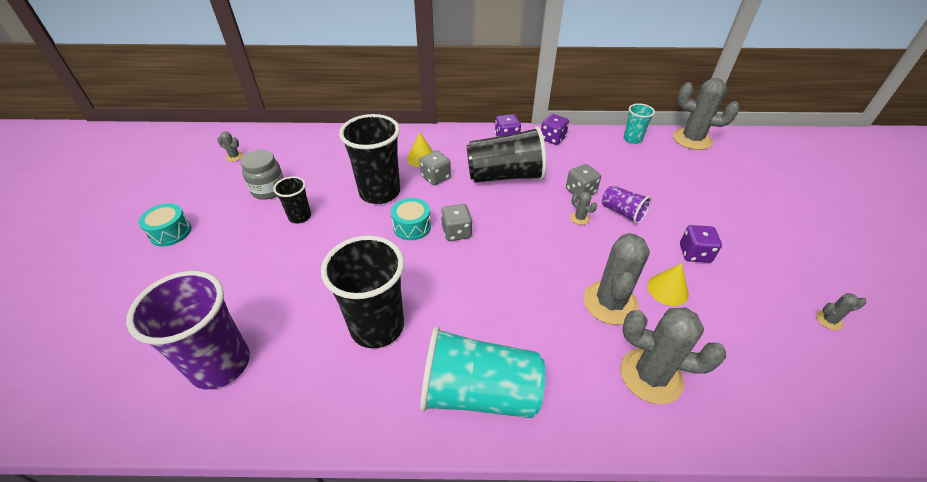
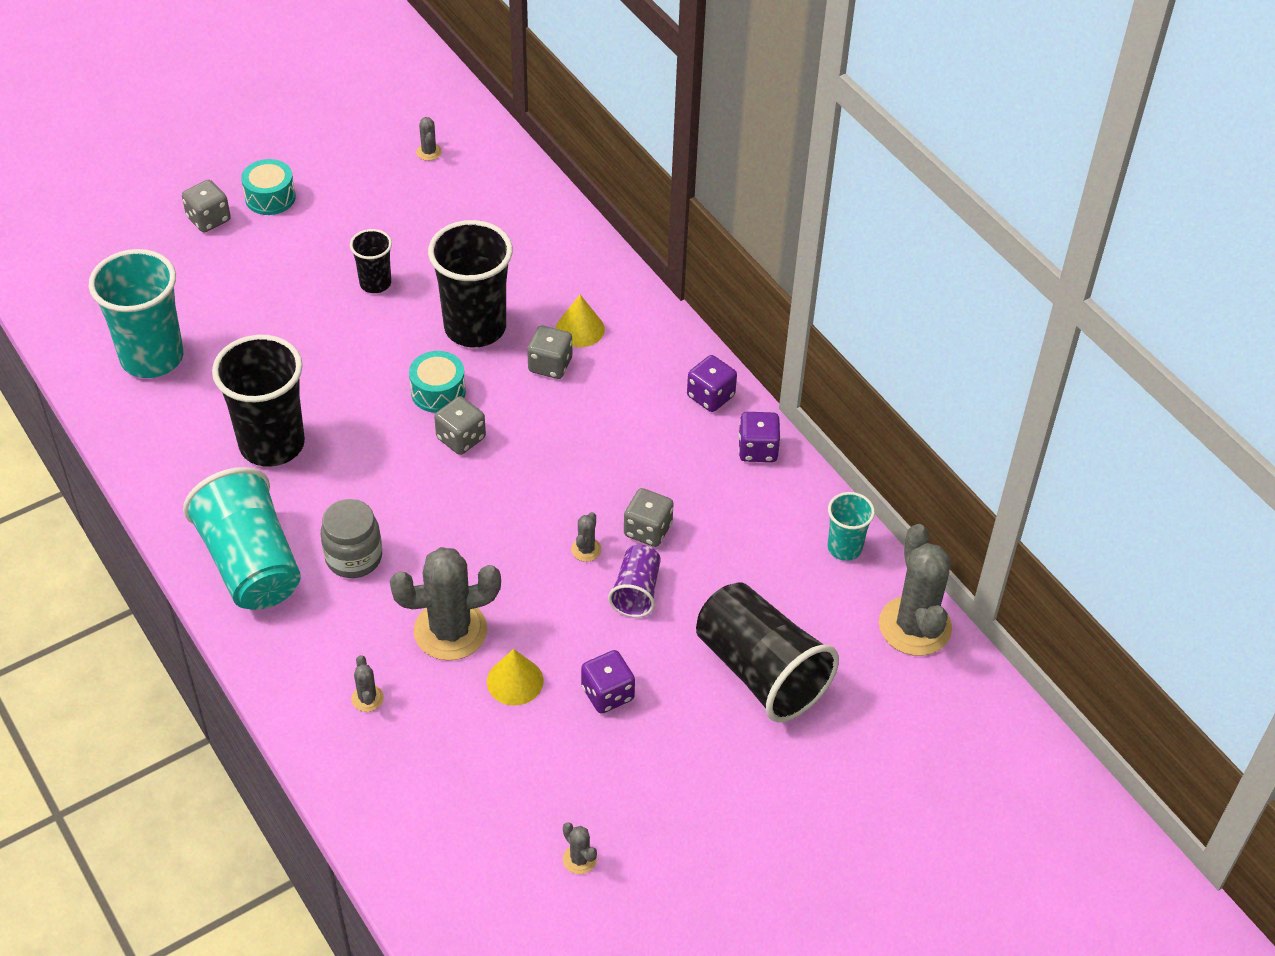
camera: 55 degrees right, 5 degrees up
purple cup [126,271,250,390] -> turquoise cup [89,249,184,378]
grey jar [240,150,284,200] -> grey jar moved to [321,499,382,578]
black cup [467,126,546,183] -> black cup moved to [696,583,839,723]
grey cactus [620,307,726,404] -> grey cactus [351,655,384,712], size x0.43
none -> grey dice [182,180,231,232]

